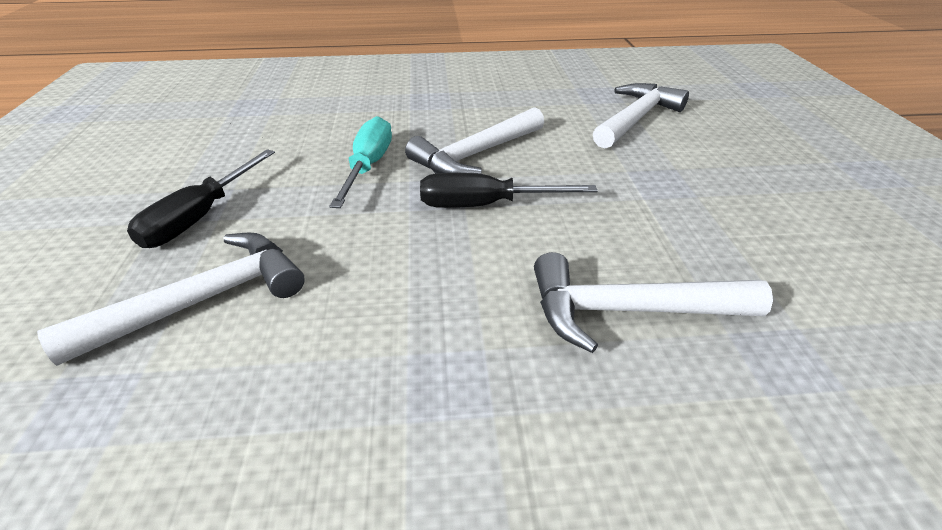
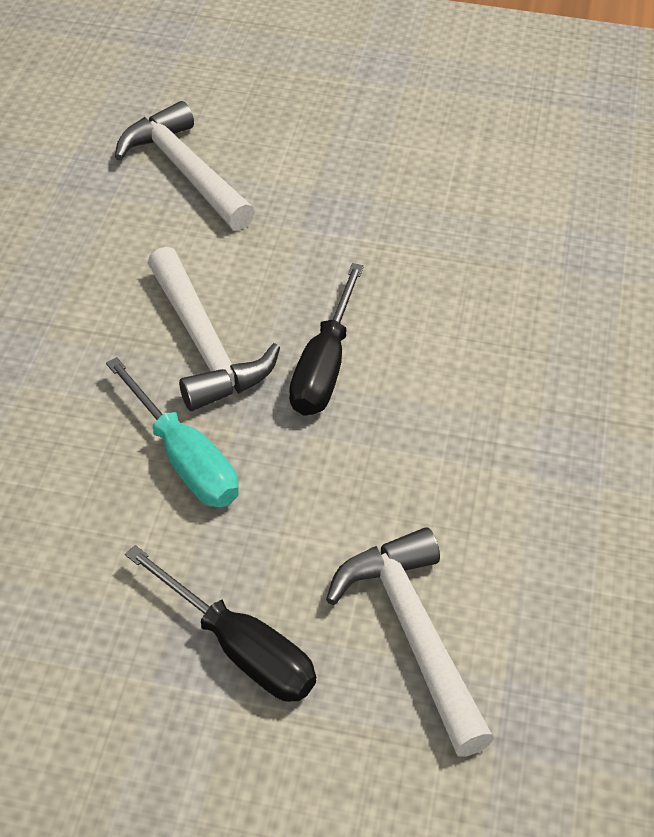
camera: 75 degrees left, 10 degrees up
turquoise screwdriver [329,116,392,208] -> turquoise screwdriver turned 150 degrees counterclockwise [106,357,239,507]
white hammer [534,252,773,353] -> none

